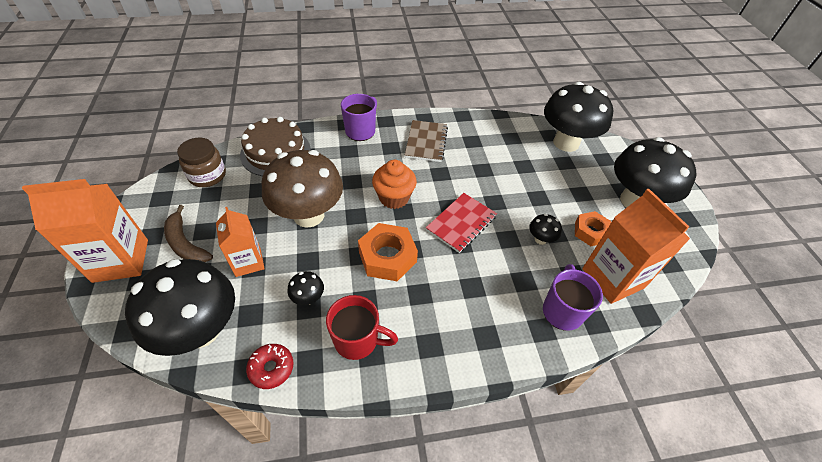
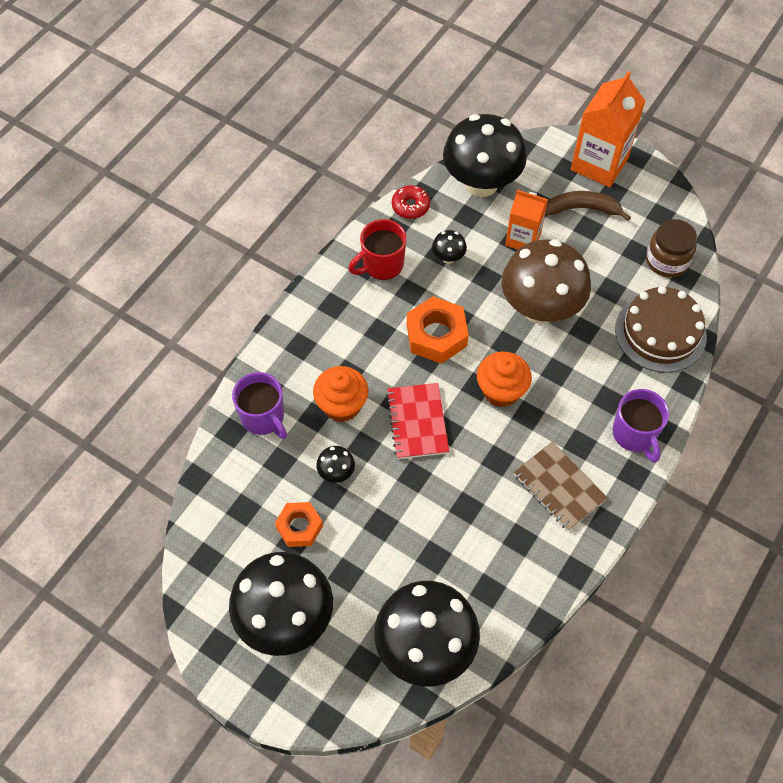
camera: 135 degrees right, 10 degrees up
orange carton [582,189,690,304] -> none
none -> orange cupcake [313,366,368,422]

